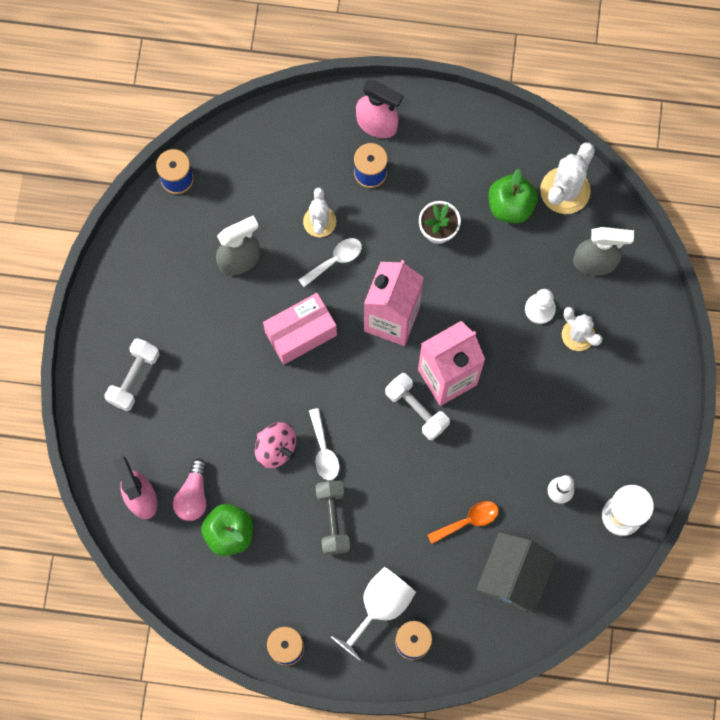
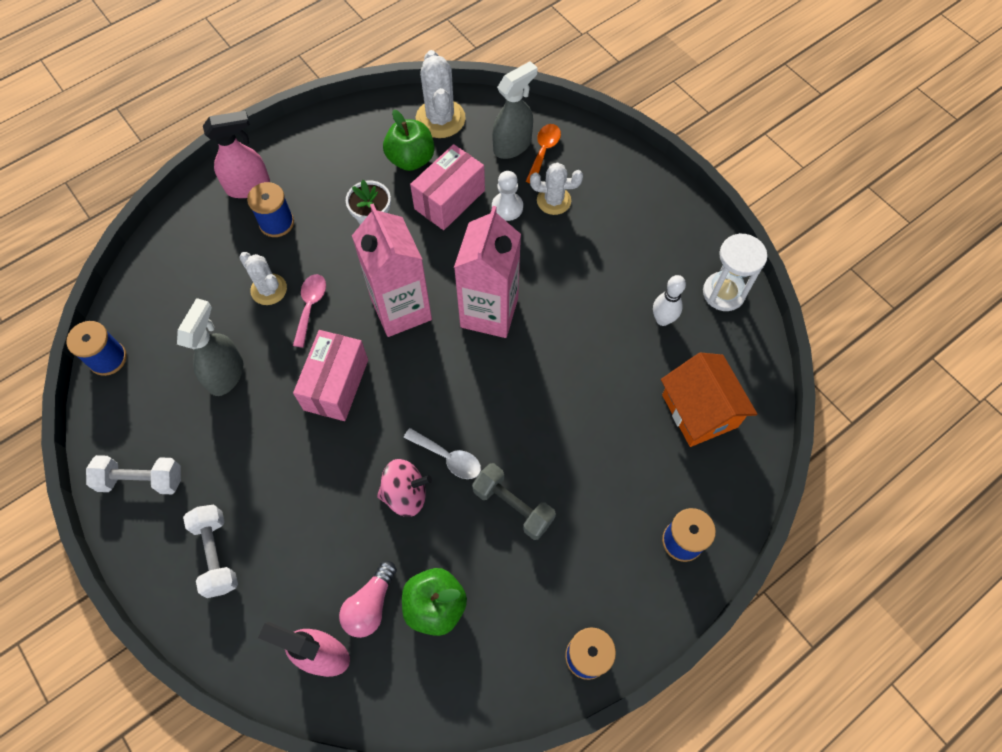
camera: 45 degrees left, 10 degrees down
pink light bulb [173,459,207,521] -> pink light bulb turned 60 degrees clockwise [339,561,397,638]
white spoon [298,238,362,287] -> pink spoon [293,274,326,348]
white goblet [331,567,416,661] -> none
white dumbbell [385,373,450,440] -> white dumbbell moved to [86,455,181,494]
orange spoon [427,501,499,544] -> orange spoon moved to [526,124,561,183]
grey house [476,532,557,614] -> orange house [661,352,757,447]
none -> pink box [410,144,485,230]

